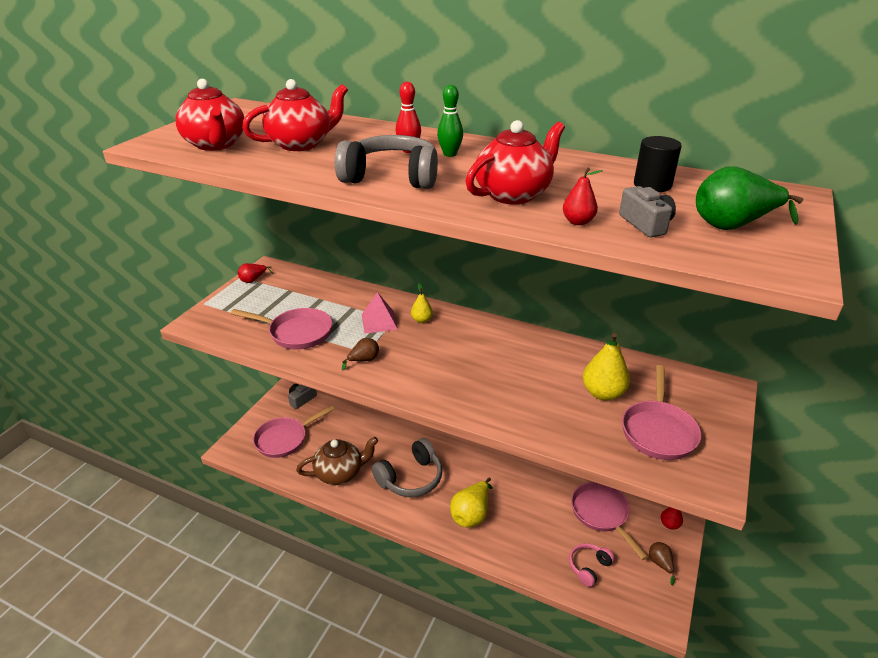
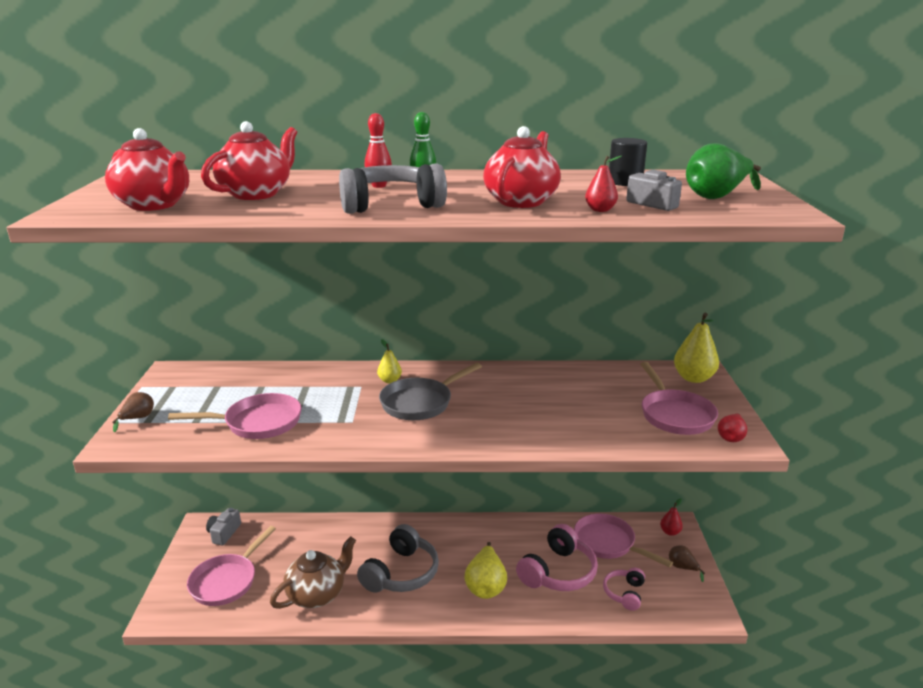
camera: 25 degrees left, 10 degrees down
red pear [238,263,273,283] -> red pear moved to [718,414,747,442]
brown pear [342,338,379,370] -> brown pear moved to [113,392,154,432]
pink pyramid [362,292,398,333] -> none
yellow pear [583,333,630,401] -> yellow pear moved to [674,313,719,383]
none -> grey pan [379,363,482,420]
none -> pink headphones [516,524,598,591]

